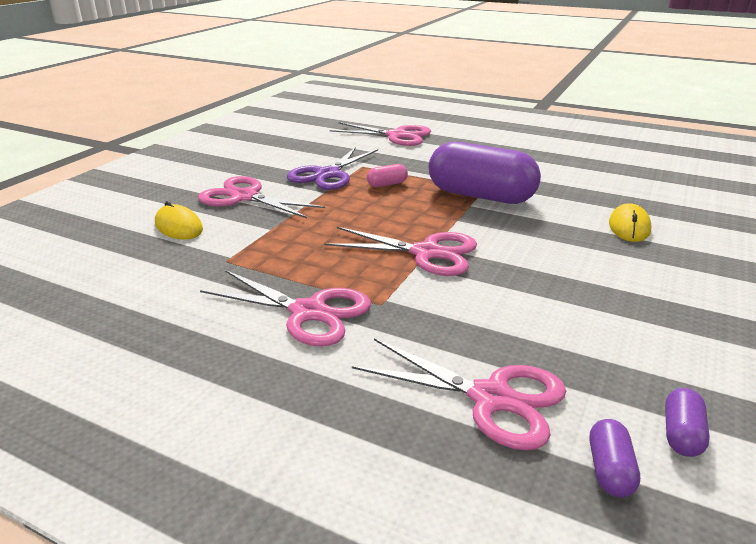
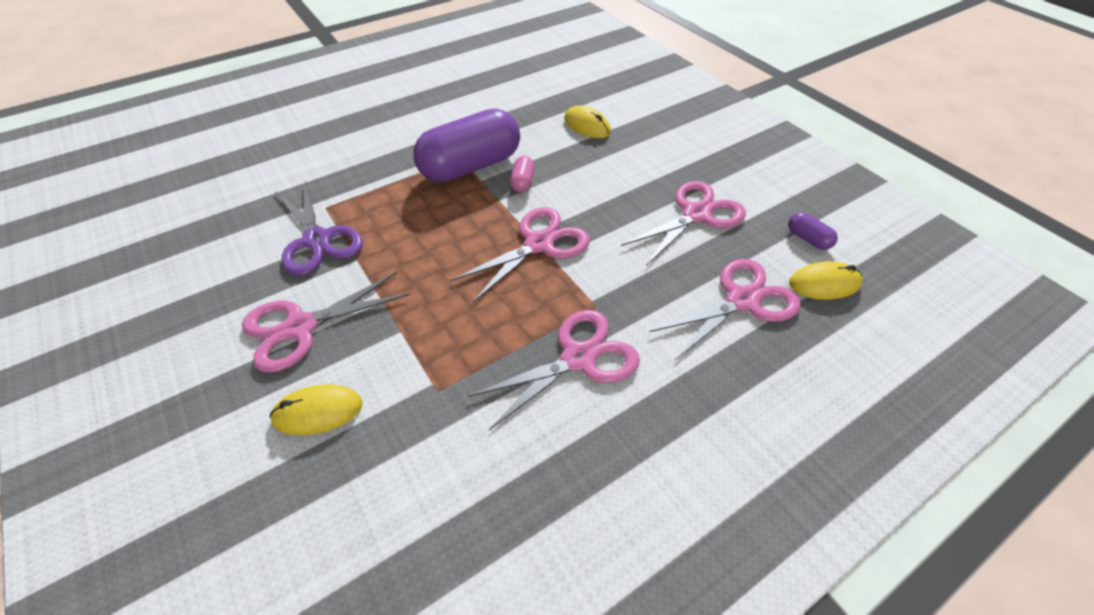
camera: 60 degrees left, 20 degrees up
pink scissors [330,122,431,146] -> pink scissors moved to [621,181,746,266]
pink capsule [367,164,408,187] -> pink capsule moved to [510,156,534,193]
purple capsule [590,419,640,497] -> yellow mouse [789,261,863,300]

